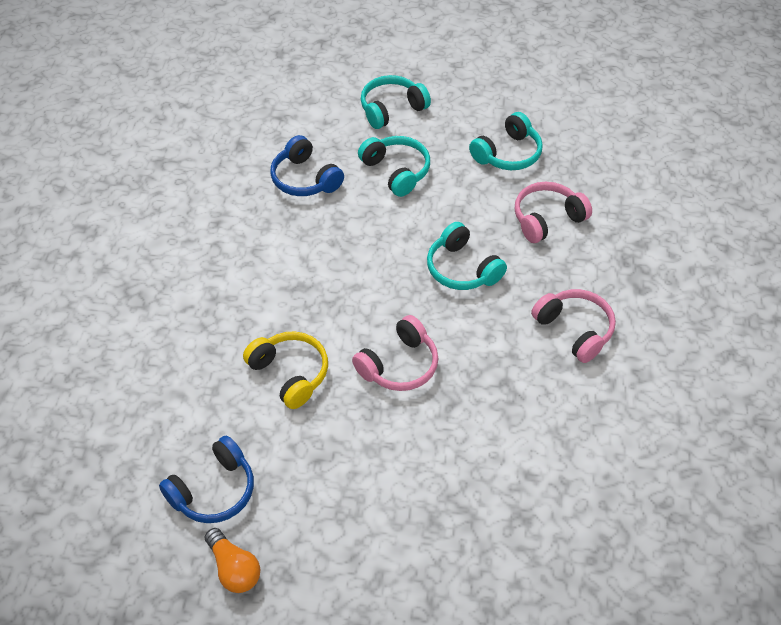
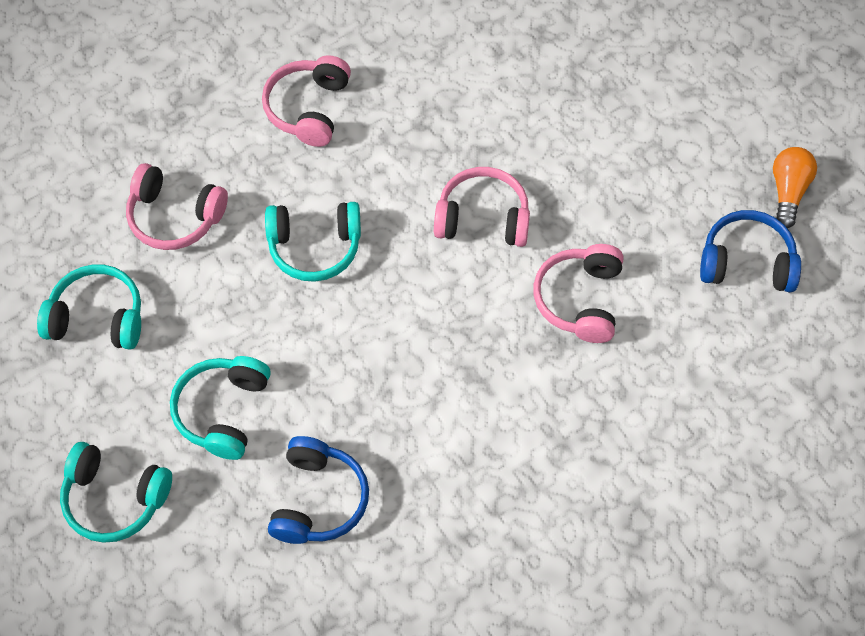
camera: 130 degrees left, 10 degrees up
yellow headphones [243,331,328,409] -> pink headphones [534,244,624,343]
turquoise headphones [427,222,507,290] -> turquoise headphones turned 75 degrees clockwise [265,202,361,282]

